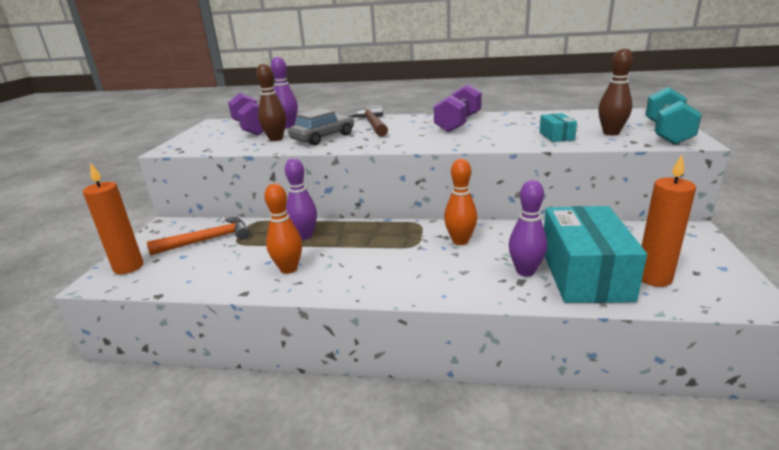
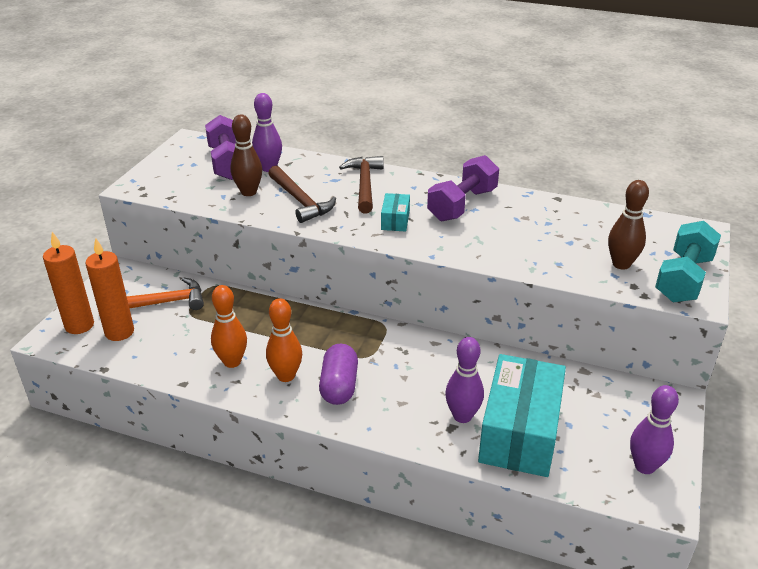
camera: 10 degrees right, 10 degrees up
purple bowling pin [285,158,317,240] -> purple bowling pin moved to [630,385,679,474]
grey car [288,108,354,145] -> brown hammer [268,166,336,223]
orange bowling pin [444,159,477,245] -> orange bowling pin moved to [266,298,302,382]
turquoise box [539,113,577,142] -> turquoise box moved to [381,193,410,232]
orange candle [642,155,696,287] -> orange candle moved to [85,237,134,341]
none -> purple capsule [319,344,358,405]

